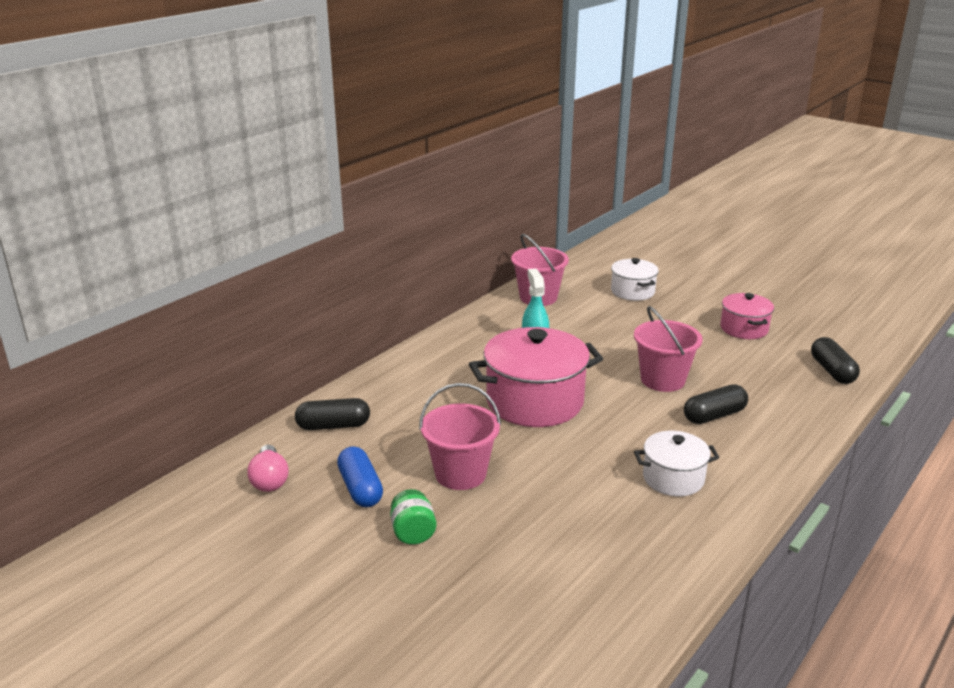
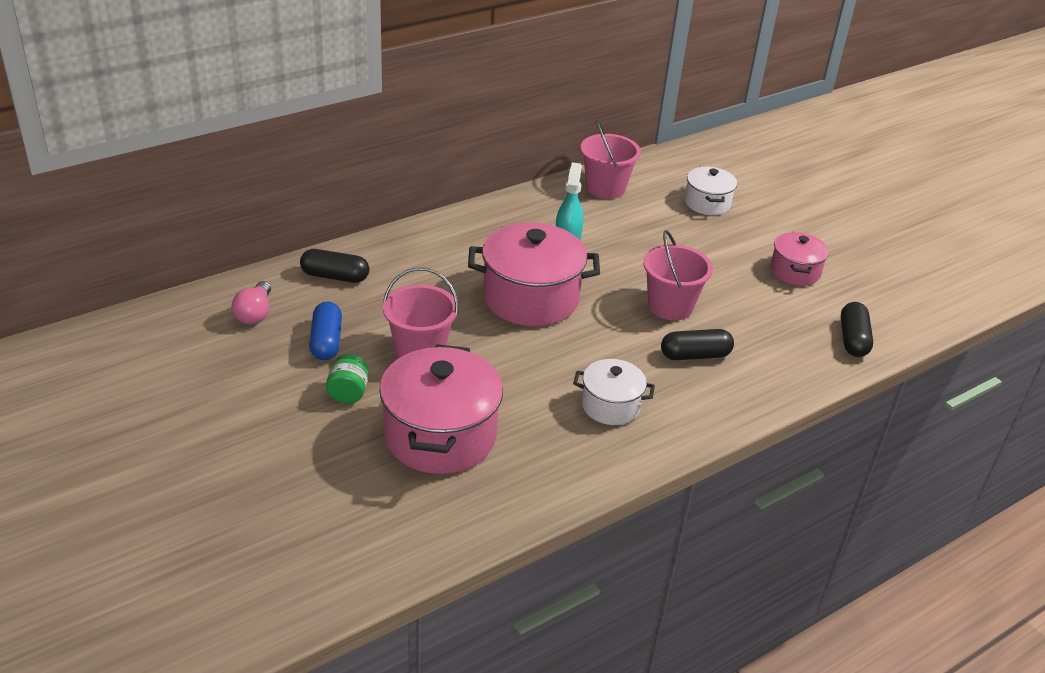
camera: 15 degrees right, 10 degrees up
none -> pink pot [379,344,503,474]

